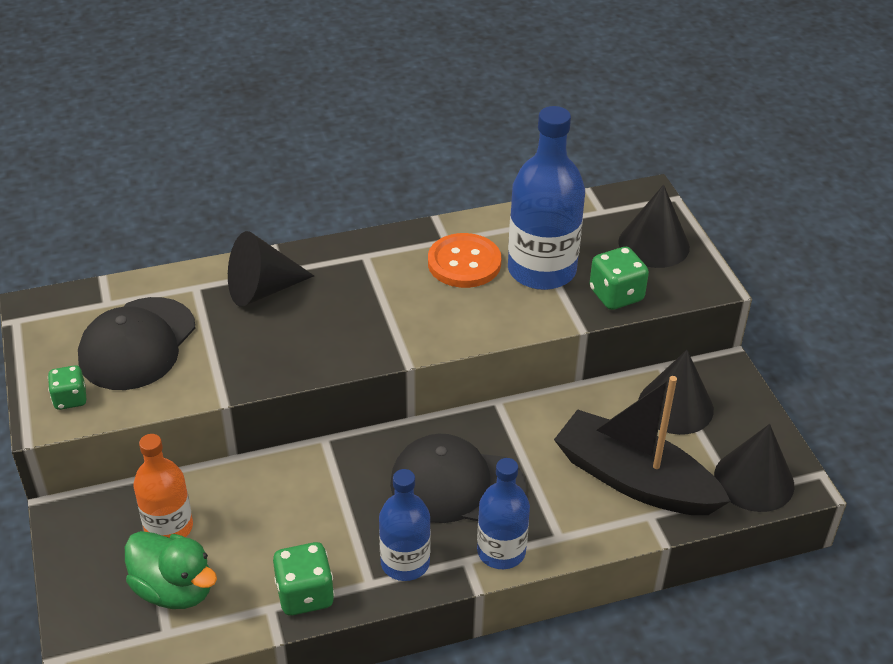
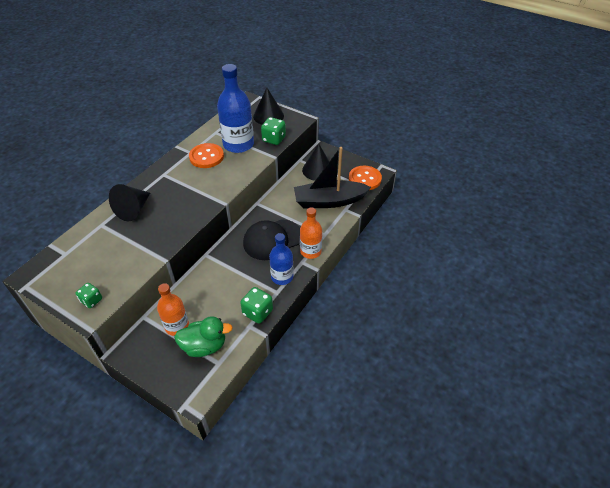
camera: 40 degrees left, 5 degrees up
black cap [78,297,196,390] -> none
blue bottle [477,458,530,569] -> orange bottle [300,207,322,259]
black cone [714,424,794,512] -> orange button [349,166,382,190]

